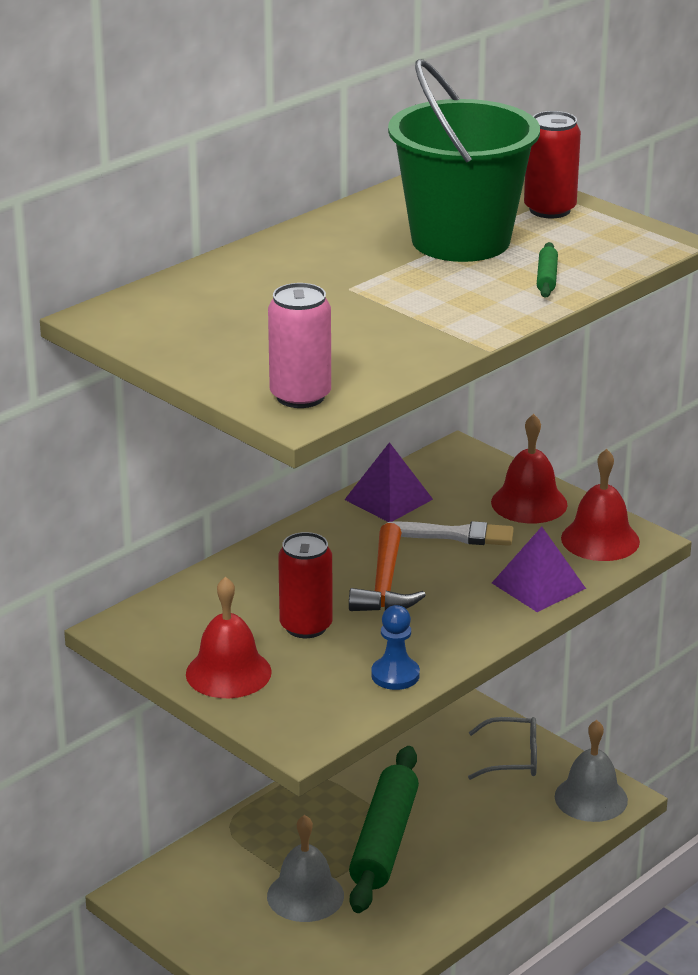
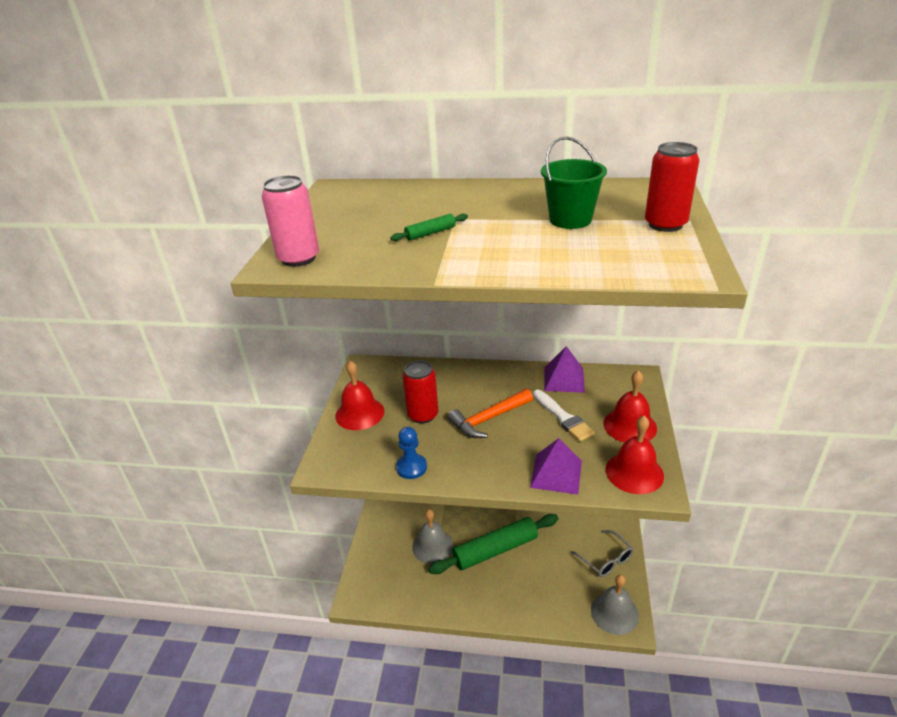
camera: 55 degrees right, 5 degrees up
green bucket [388,59,540,262] -> green bucket [541,136,607,229], size x0.56
green rolling pin [537,242,558,298] -> green rolling pin moved to [390,213,468,241]

